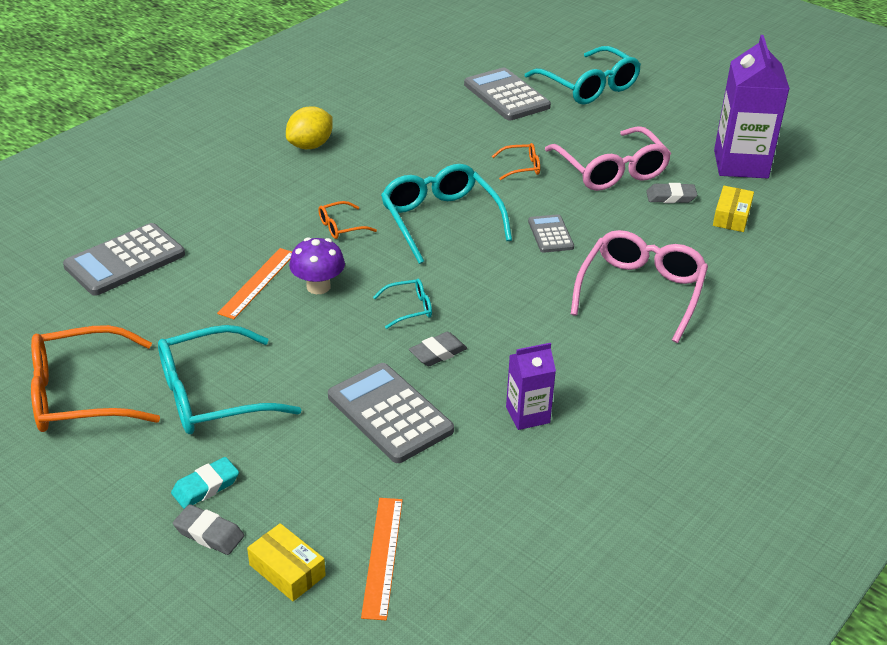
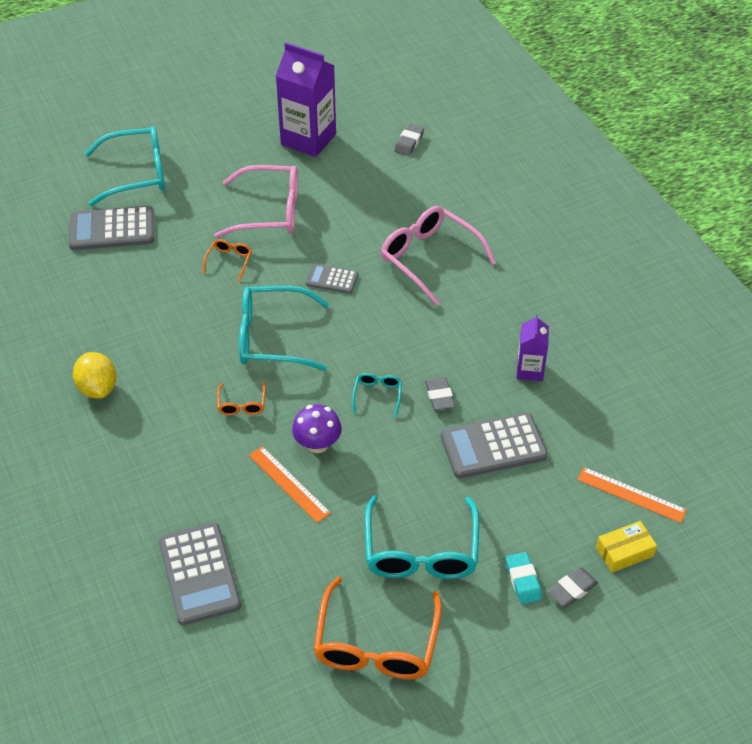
camera: 65 degrees left, 10 degrees up
grey eraser [646,183,697,203] -> grey eraser moved to [394,124,424,156]
yellow box [713,186,754,232] -> none

